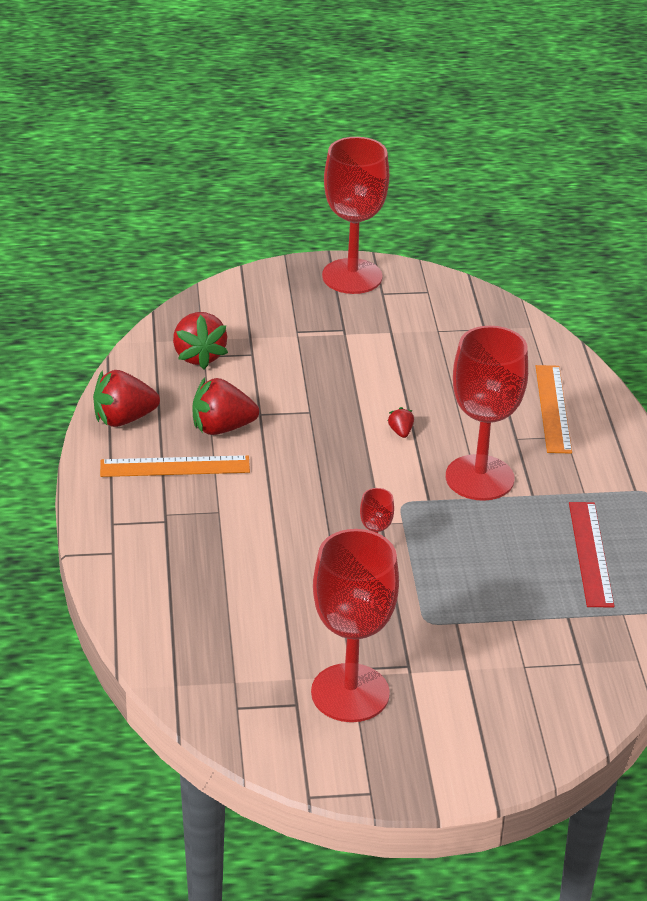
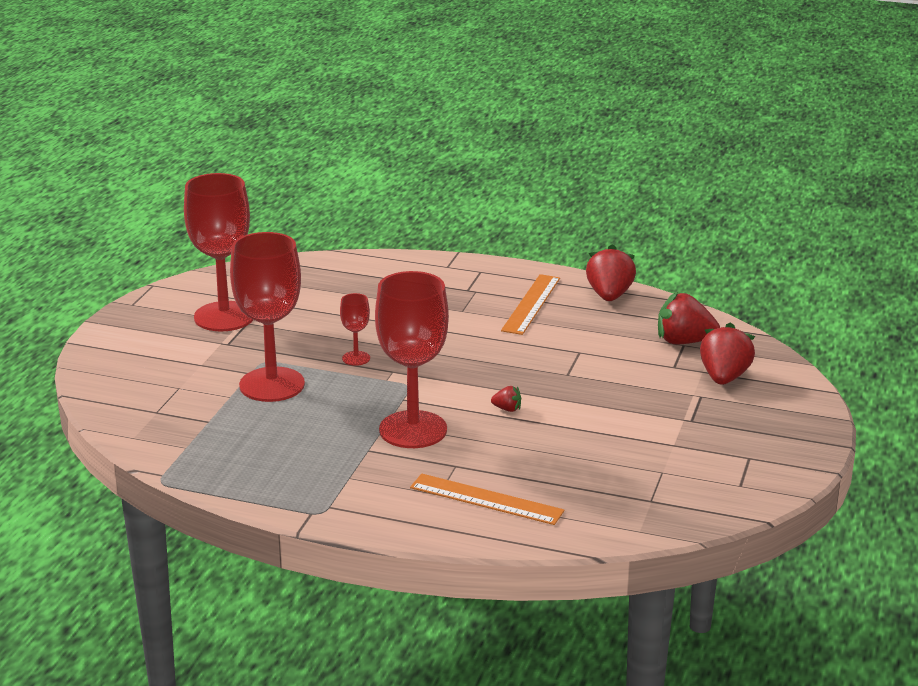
camera: 115 degrees right, 10 degrees down
red strawberry [193,378,259,435] -> red strawberry moved to [700,322,755,385]
red goblet [322,137,389,294] -> red goblet moved to [230,232,305,402]
red ruler [569,502,615,607] -> none

